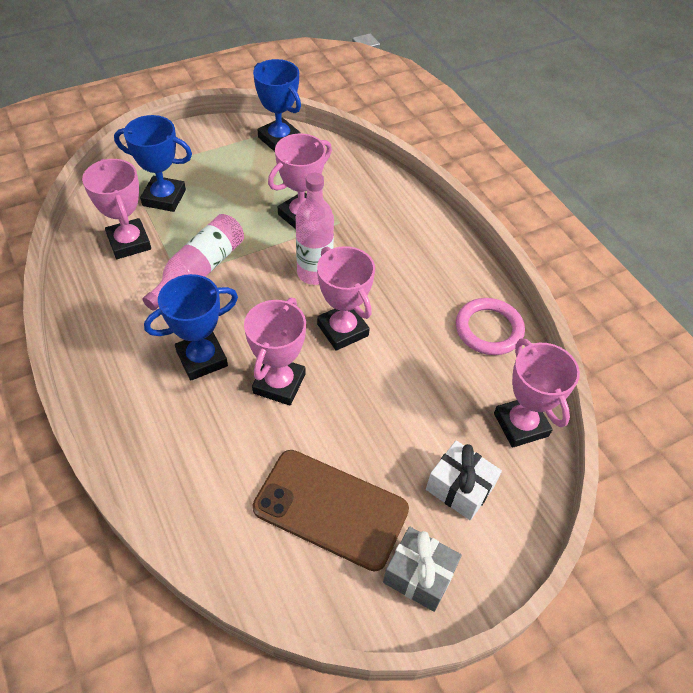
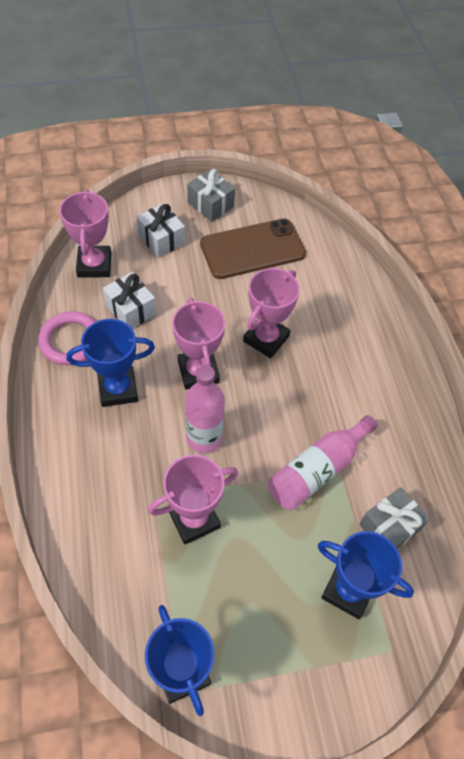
camera: 165 degrees left, 5 degrees up
pink trophy [82,159,151,259] -> grey gift [359,487,430,549]
blue trophy [144,274,238,381] -> blue trophy moved to [66,319,155,407]
brown phone [253,450,409,571] -> brown phone turned 60 degrees counterclockwise [200,218,306,279]
none -> white gift [103,272,156,328]

